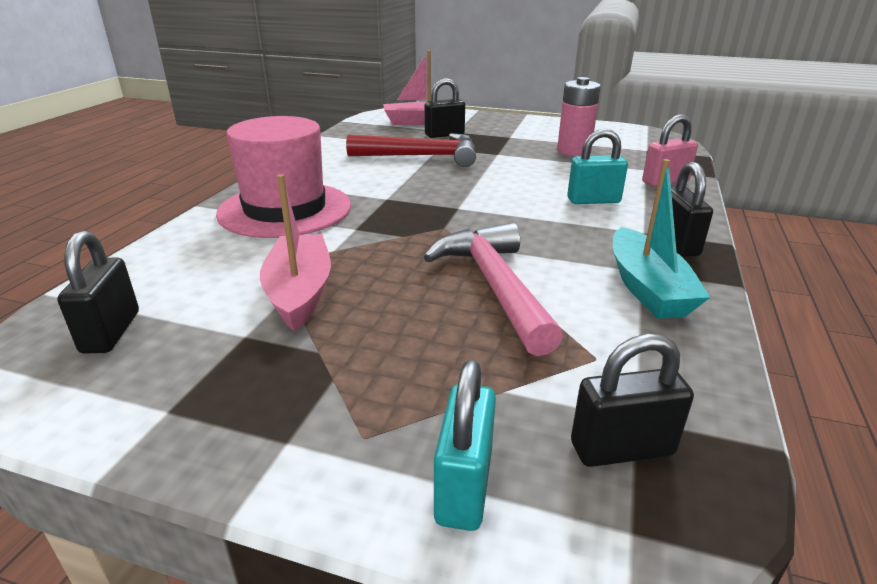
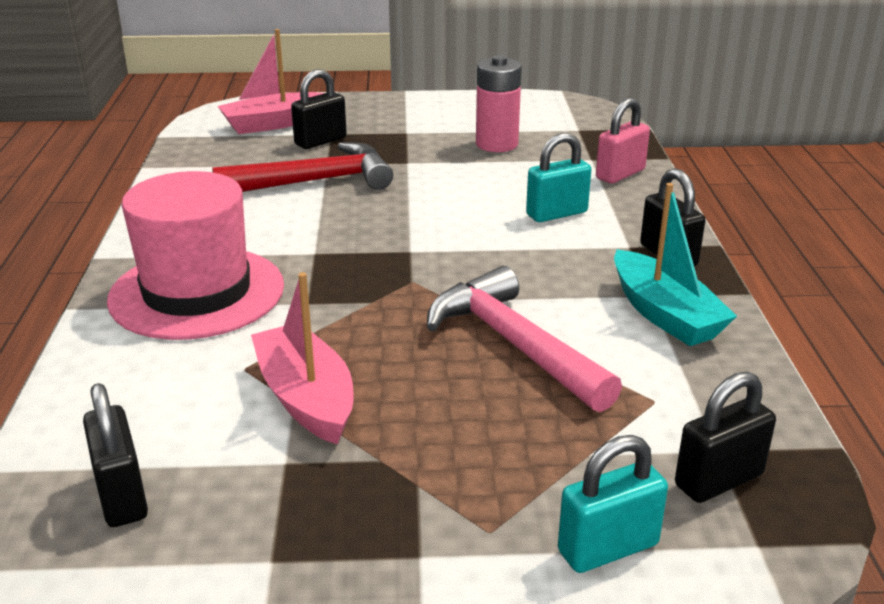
camera: 20 degrees left, 0 degrees up
turquoise padlock [434,360,496,531] -> turquoise padlock turned 75 degrees clockwise [558,435,668,573]

